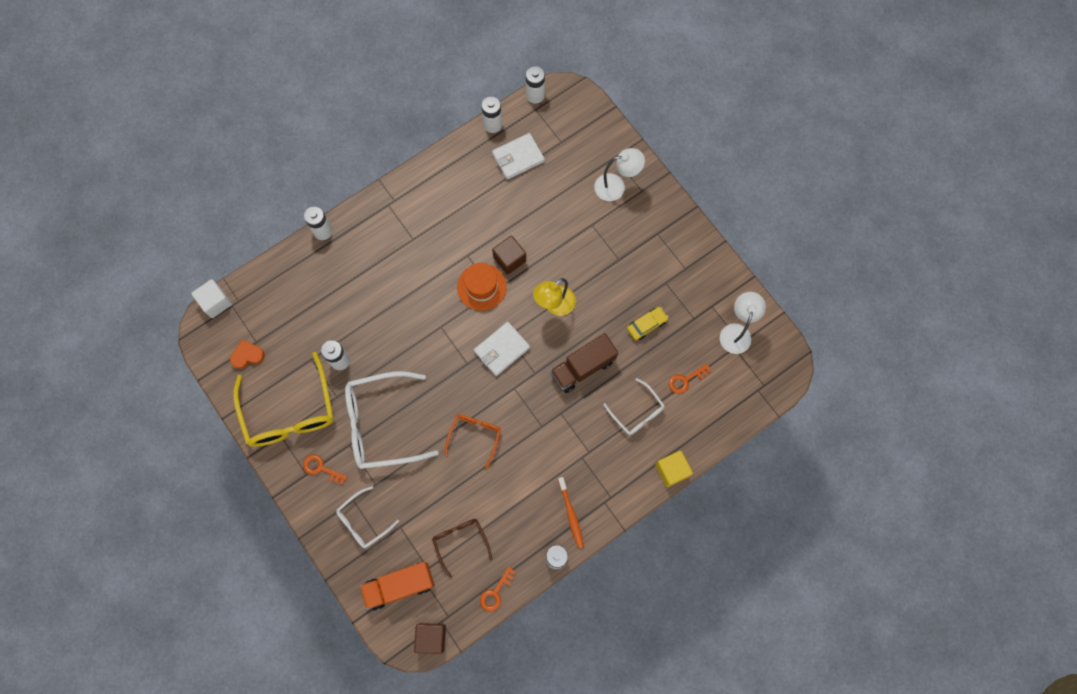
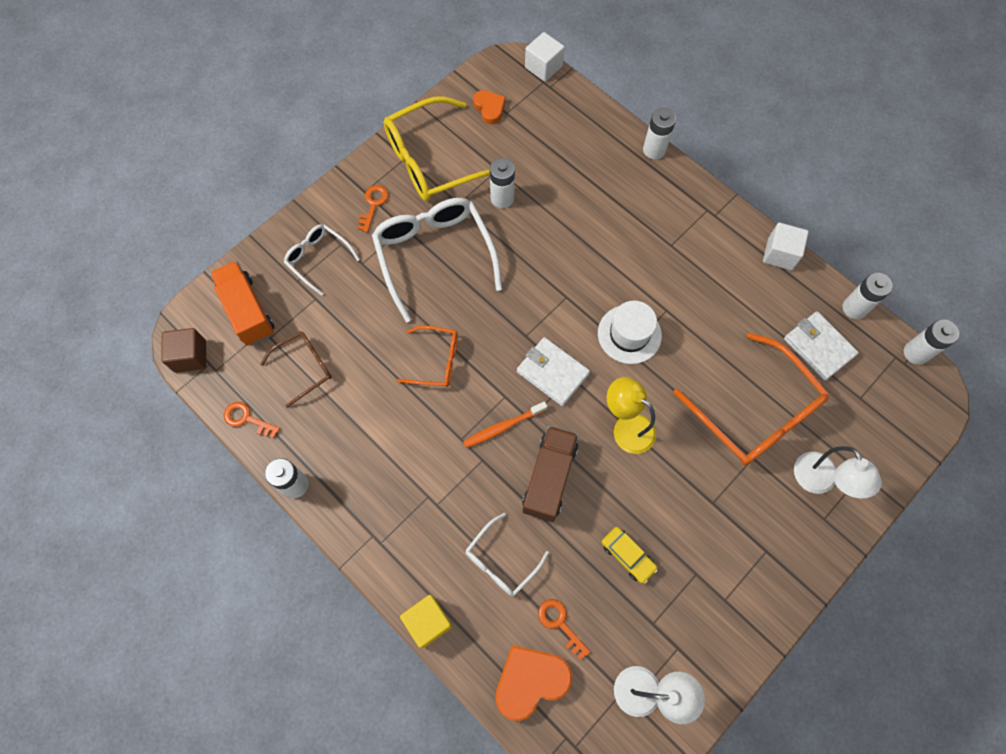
camera: 80 degrees right, 5 degrees down
orange hat [457,263,507,311] -> white hat [598,301,662,364]
brown cube [492,235,526,275] -> none
brown truck [550,333,618,393] -> brown truck turned 60 degrees clockwise [522,426,578,522]
orange toothbrush [558,477,584,548] -> orange toothbrush moved to [463,401,548,448]
none -> orange heart [495,645,572,721]
none -> orange glasses [673,333,829,465]
none -> white cube [763,223,809,270]

